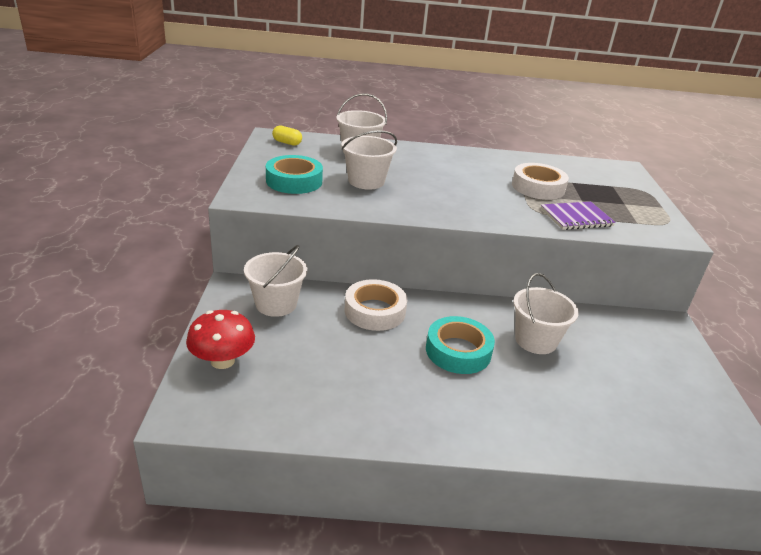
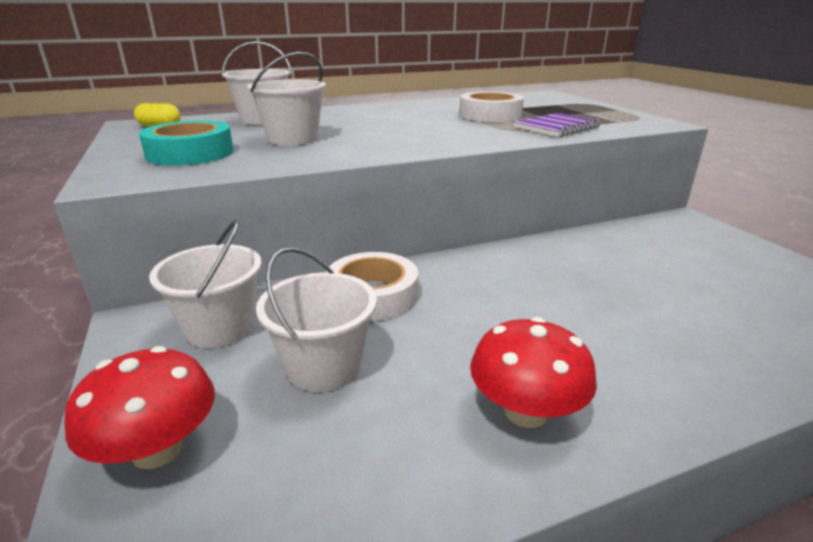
camera: 20 degrees left, 5 degrees down
turquoise tape [426,316,495,374] -> none
white bucket [513,273,579,354] -> white bucket moved to [256,247,377,392]
none -> red mushroom [470,317,597,428]

